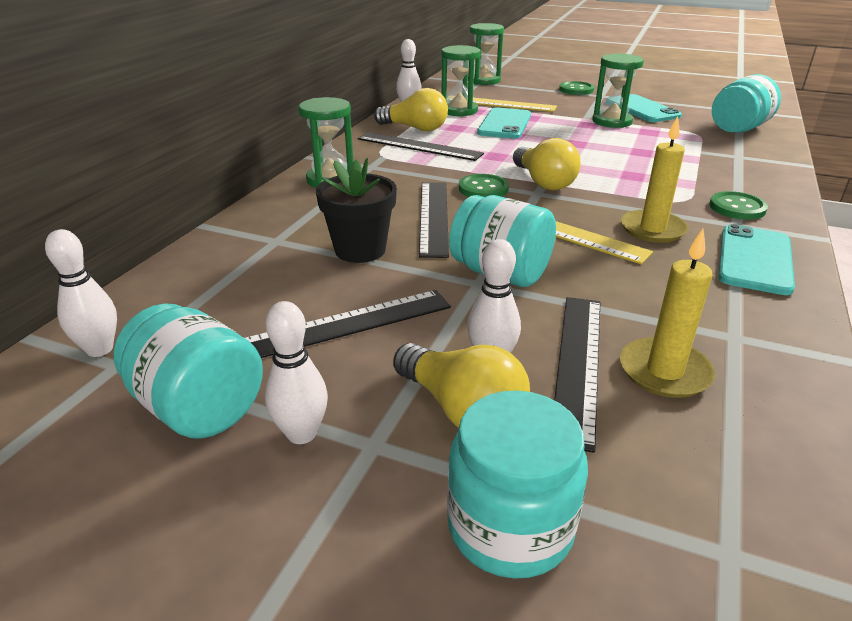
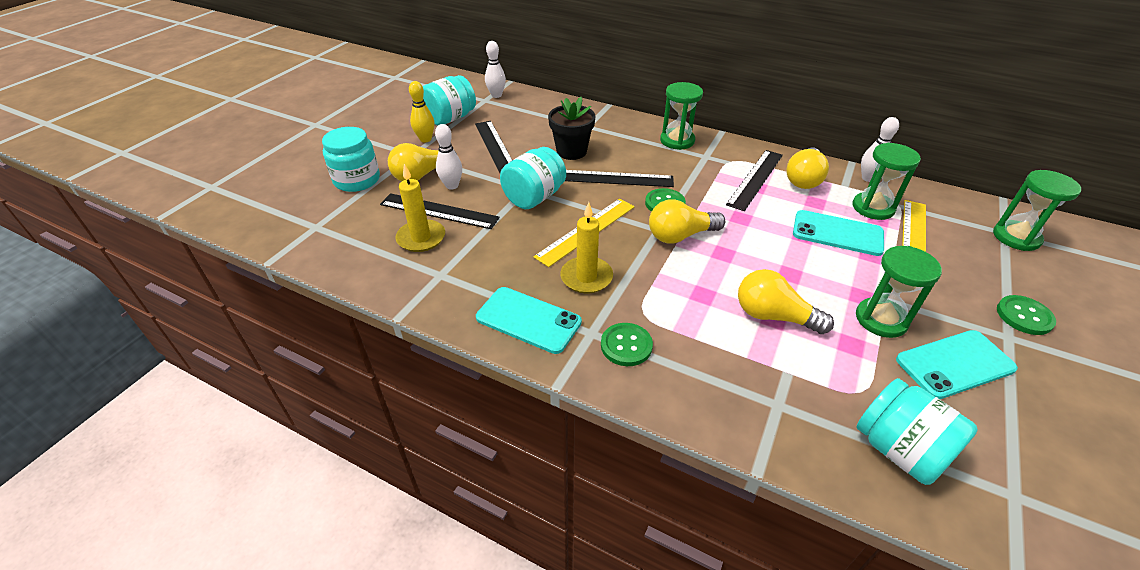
camera: 95 degrees right, 10 degrees up
white bowling pin [265,301,328,444] -> yellow bowling pin [409,81,435,143]
none -> yellow light bulb [738,269,834,334]

